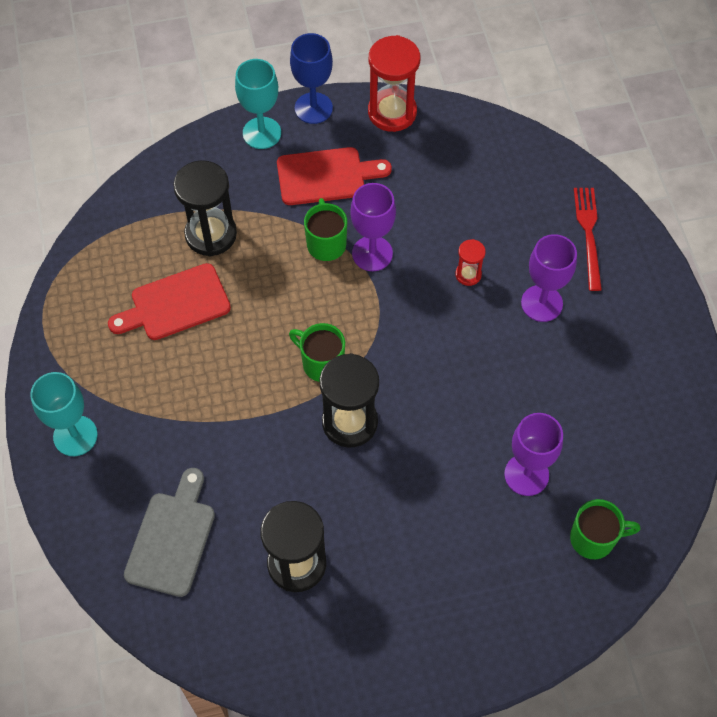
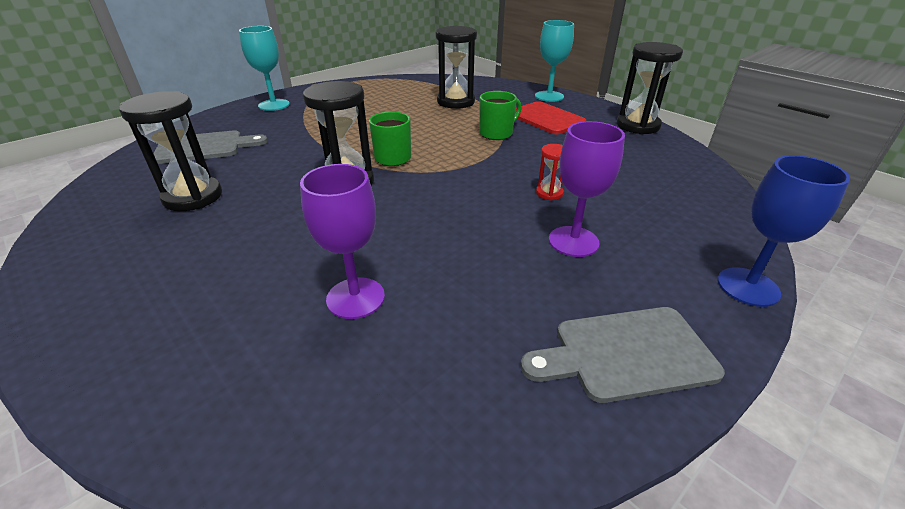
camera: 60 degrees right, 25 degrees down
red cutting board [108,263,231,340] -> none
blue goblet [290,33,333,124] -> blue goblet moved to [718,155,850,307]
purple goblet [350,183,396,271] -> none
red hourglass [368,35,420,132] -> black hourglass [617,42,683,135]
green mug [570,499,640,559] -> none
red fork [574,188,602,291] -> none
none -> grey cutting board [521,307,725,403]

